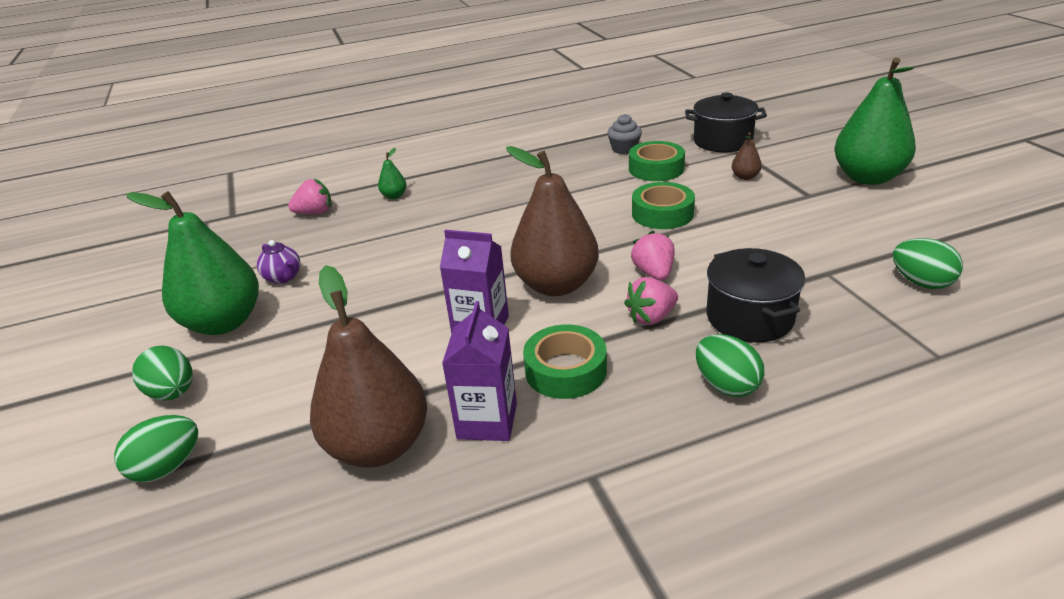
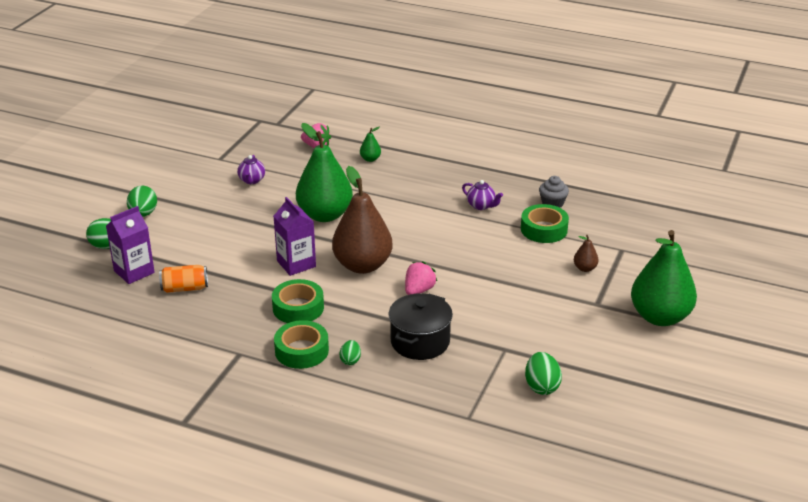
camera: 40 degrees right, 0 degrees up
green pear [126,191,259,335] -> green pear moved to [296,123,353,222]
brown pear [310,265,427,468] -> orange can [159,265,208,293]
purple carton [442,301,517,441] -> purple carton moved to [106,206,155,284]
pink strawberry [624,277,678,325] -> none
green tape [632,182,695,229] -> green tape moved to [274,320,329,369]
black pot [685,92,767,153] -> none
green egg [696,334,765,397] -> green egg [340,340,361,365], size x0.61
none -> purple teapot [462,180,503,210]

